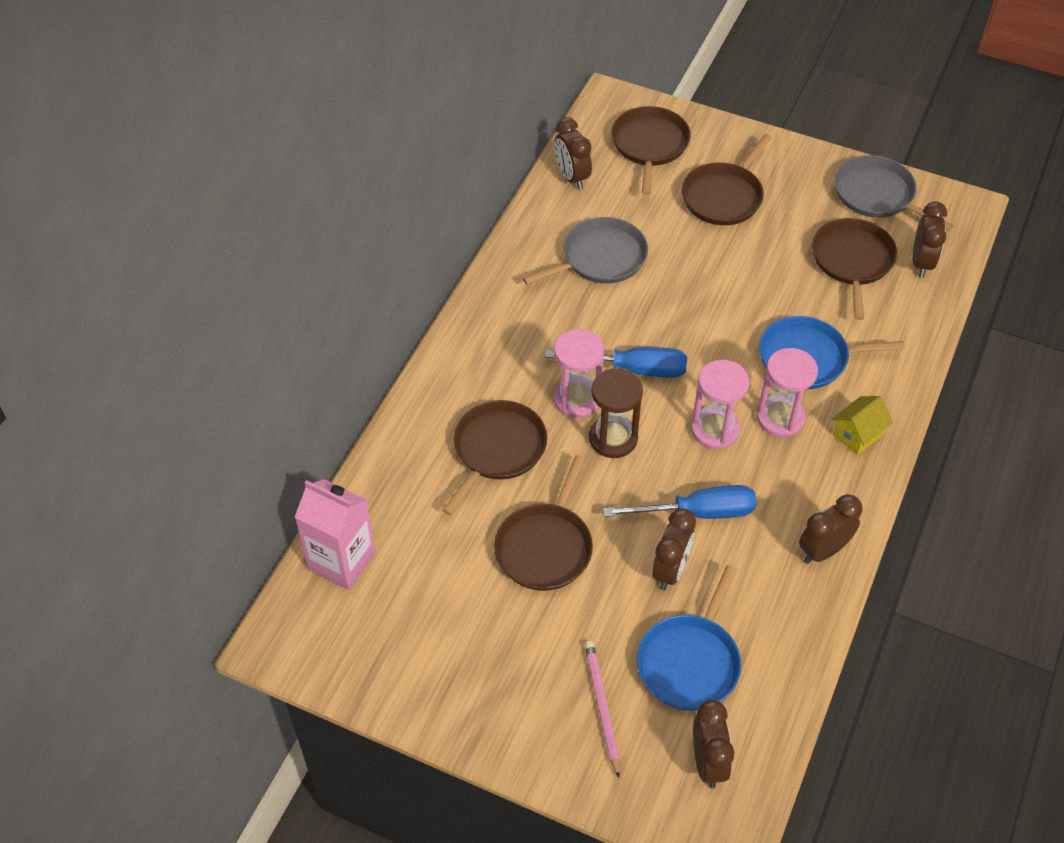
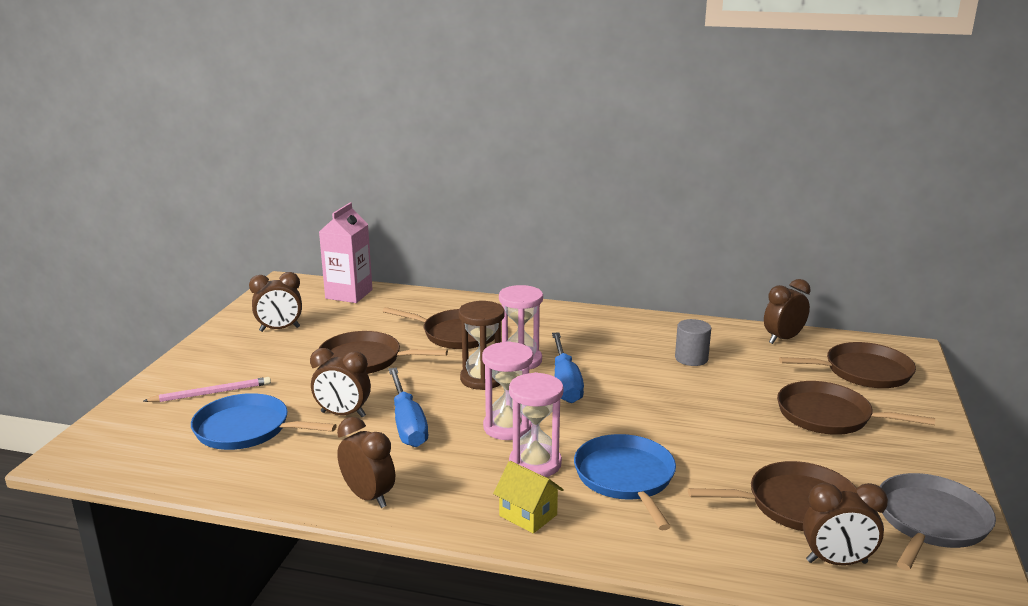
camera: 80 degrees right, 30 degrees down
grey pan [523,217,648,285] -> grey cylinder [675,319,711,366]
brown clock [693,700,734,788] -> brown clock moved to [249,272,302,332]

